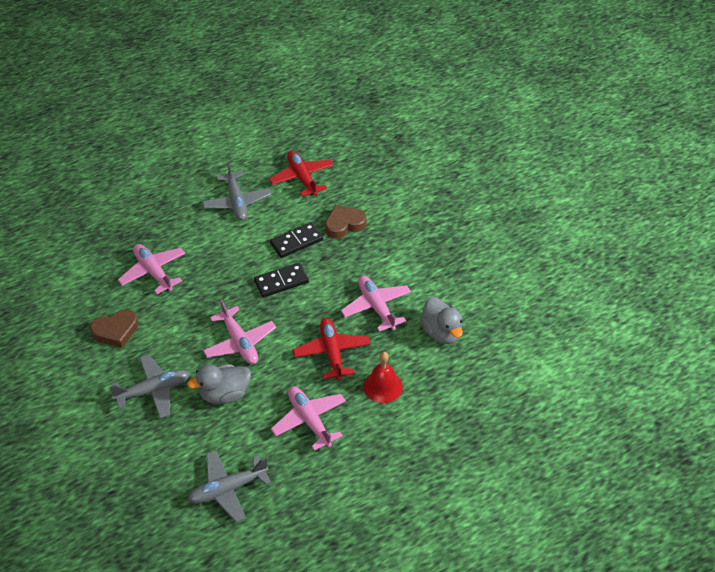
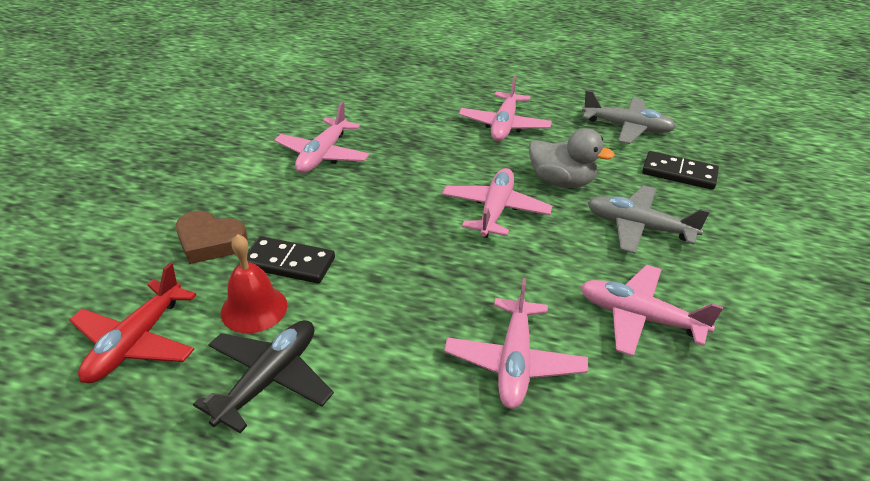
camera: 135 degrees left, 10 degrees down
brown heart [90,309,138,348] -> pink plane [580,265,723,356]
grey plane [202,162,271,221] -> black plane [193,320,334,433]
black domino [254,263,309,297] -> black domino moved to [642,151,719,190]
red plane [293,318,370,380] -> none
red bell [363,352,403,403] -> red bell moved to [221,234,287,333]
grey duck [420,297,463,344] -> none

